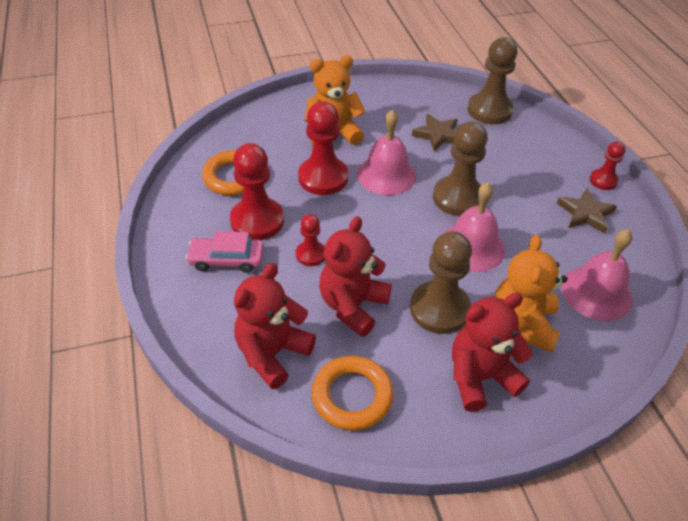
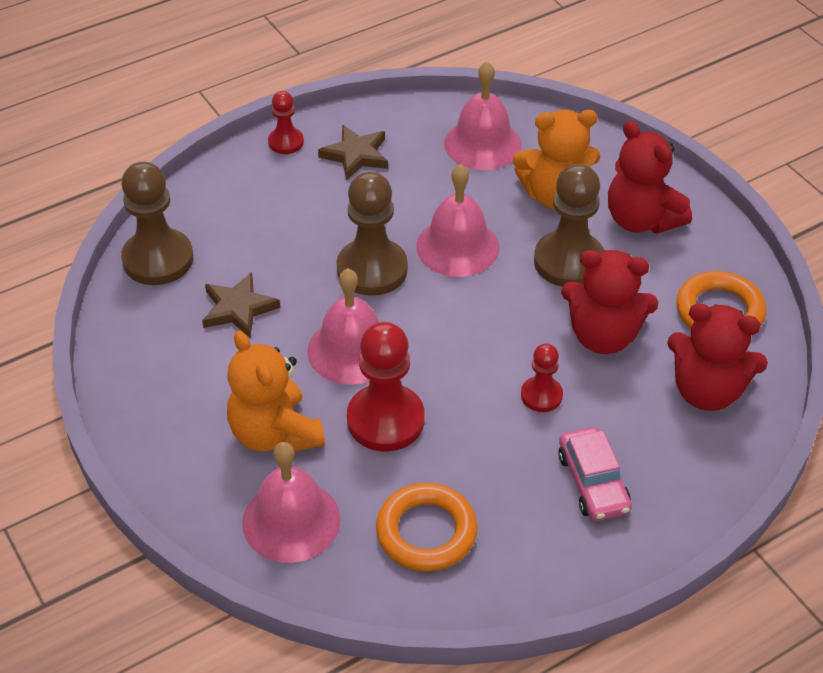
camera: 105 degrees left, 0 degrees up
red pawn [230,143,284,240] -> none
none -> pink bell [242,442,341,563]

